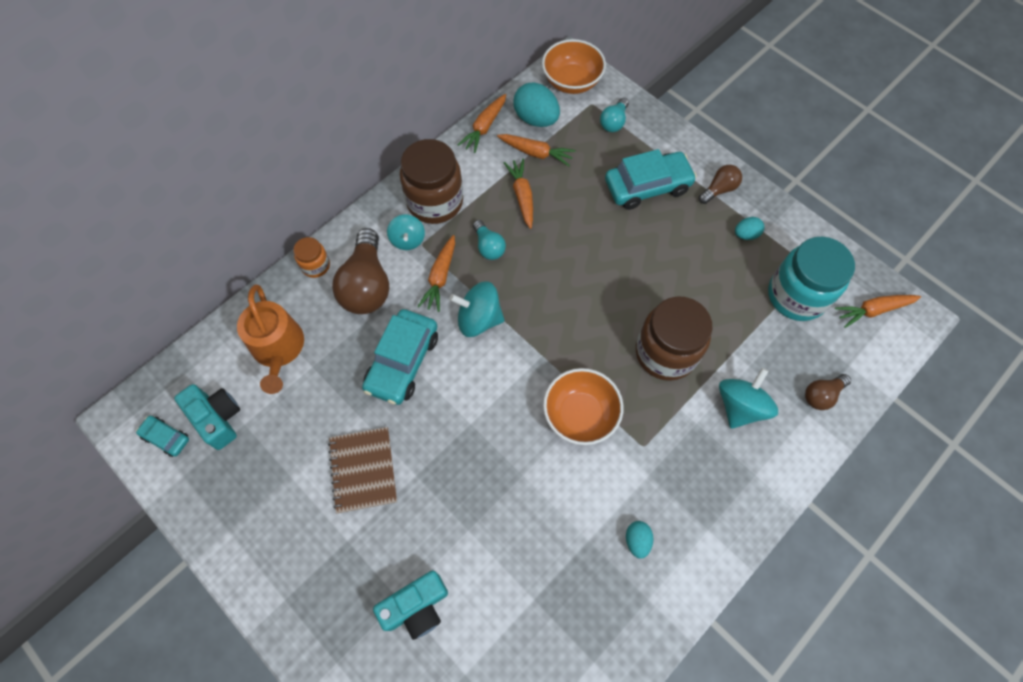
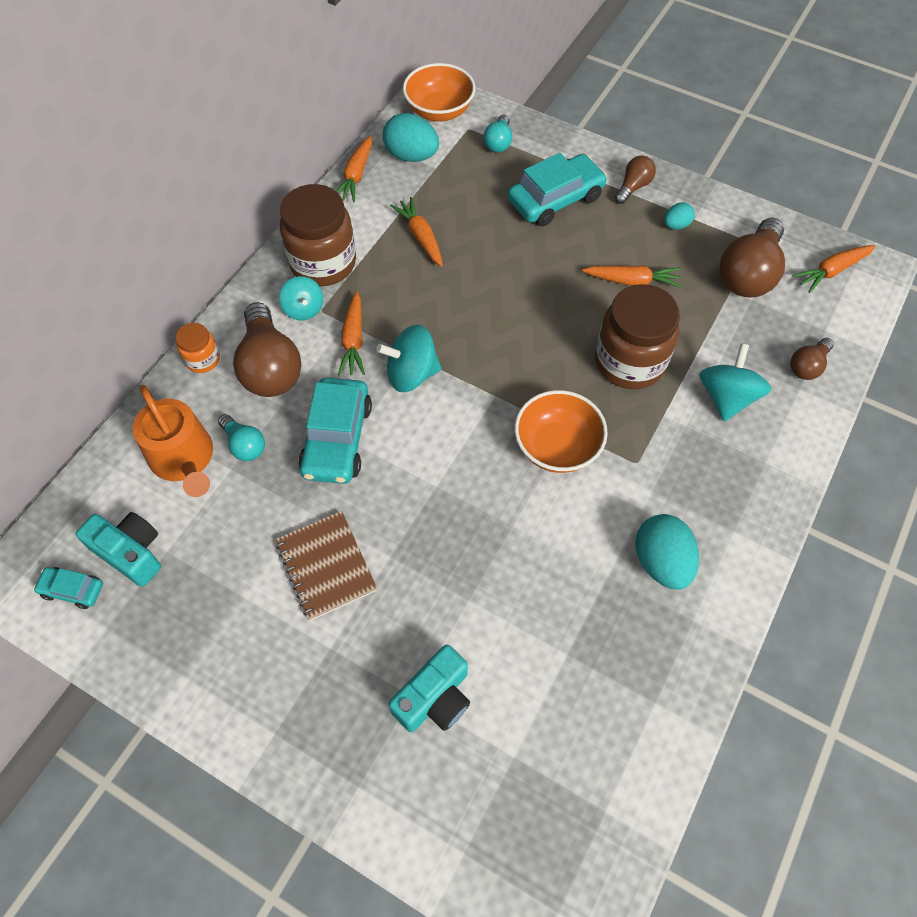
camera: 15 degrees left, 5 degrees down
turquoise light bulb [473,220,506,260] -> turquoise light bulb moved to [218,414,265,461]
orange carrot [497,134,575,166] -> orange carrot moved to [582,266,682,288]
turquoise egg [626,521,653,559] -> turquoise egg [635,514,699,590], size x1.86
turquoise jar [768,237,855,321] -> brown light bulb [720,217,785,298]

